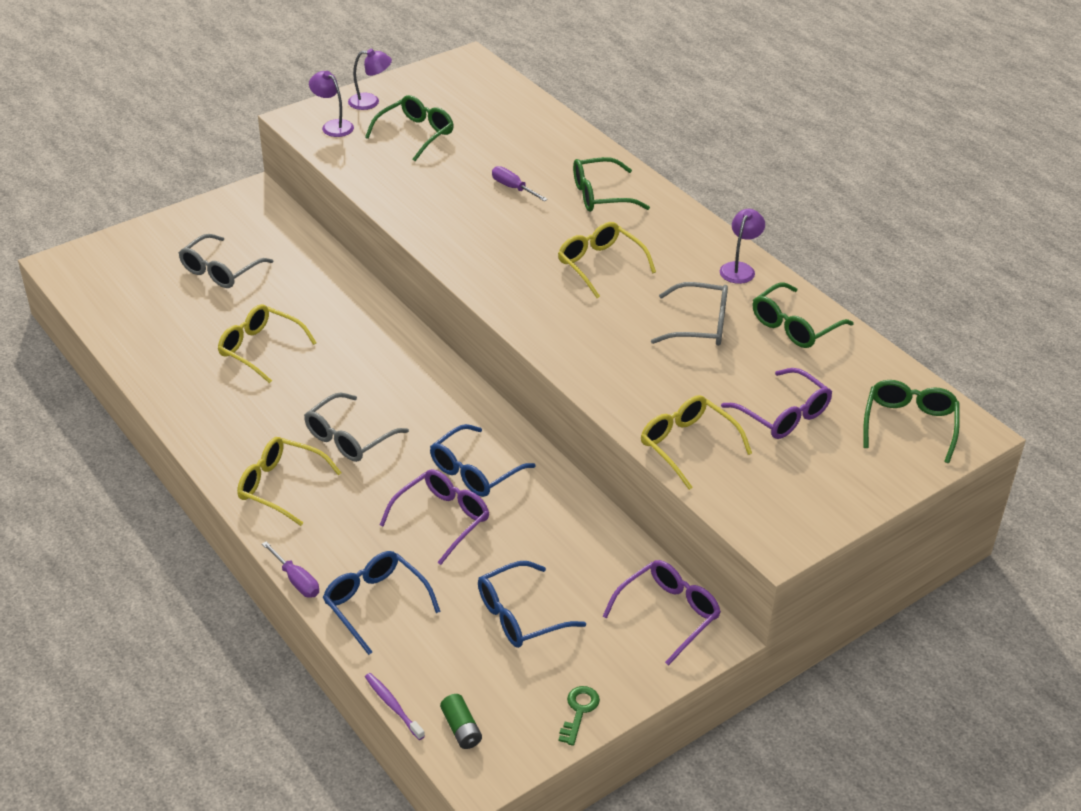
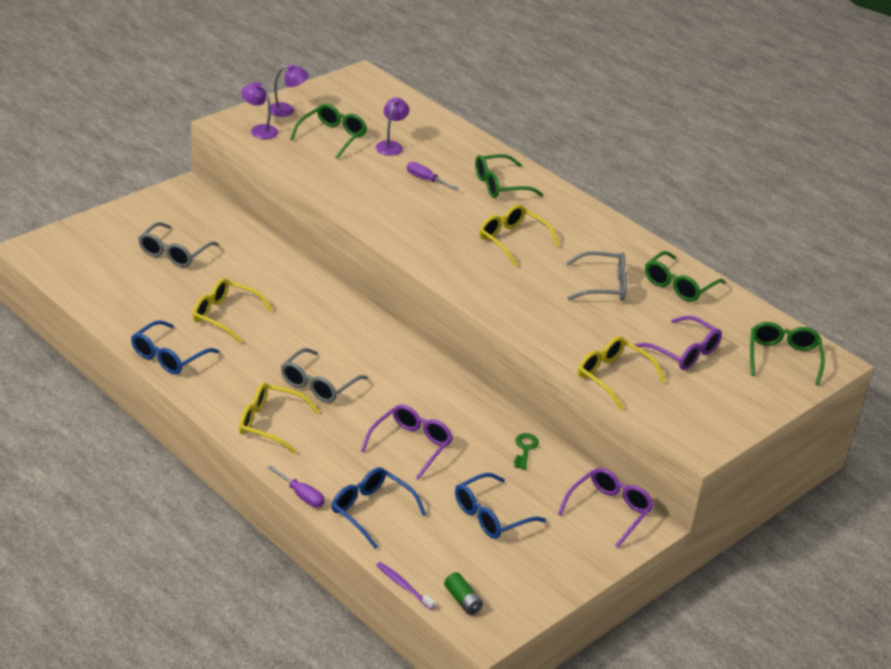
camera: 10 degrees left, 5 degrees down
blue glasses [430,424,536,497] -> blue glasses moved to [131,320,219,374]
green key [558,686,600,746] -> green key moved to [514,433,539,470]
purple lamp [720,209,765,284] -> purple lamp moved to [376,98,409,156]

